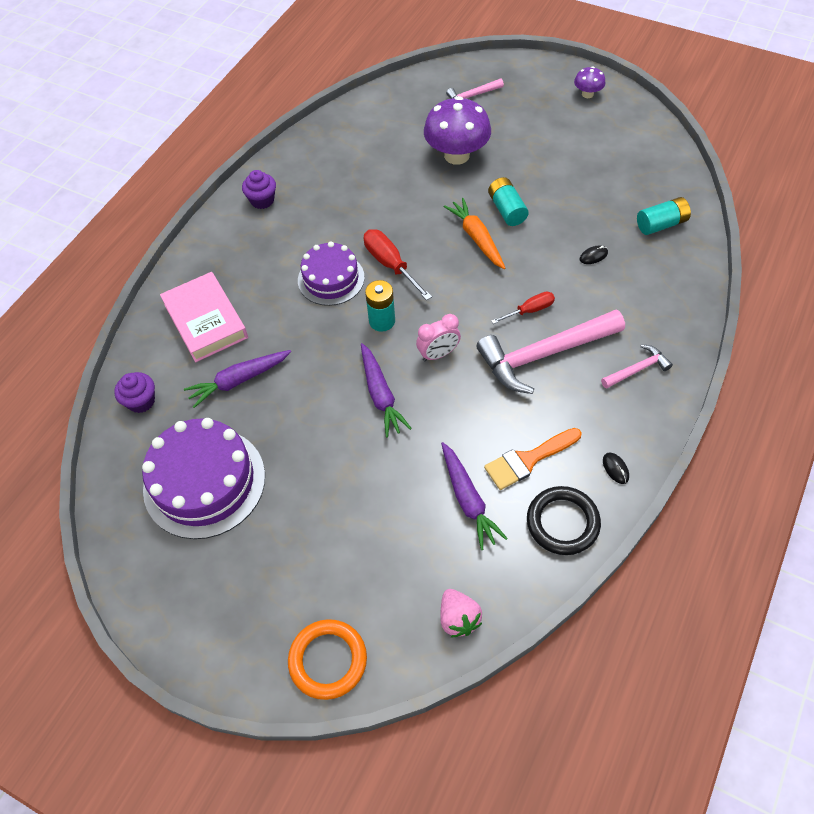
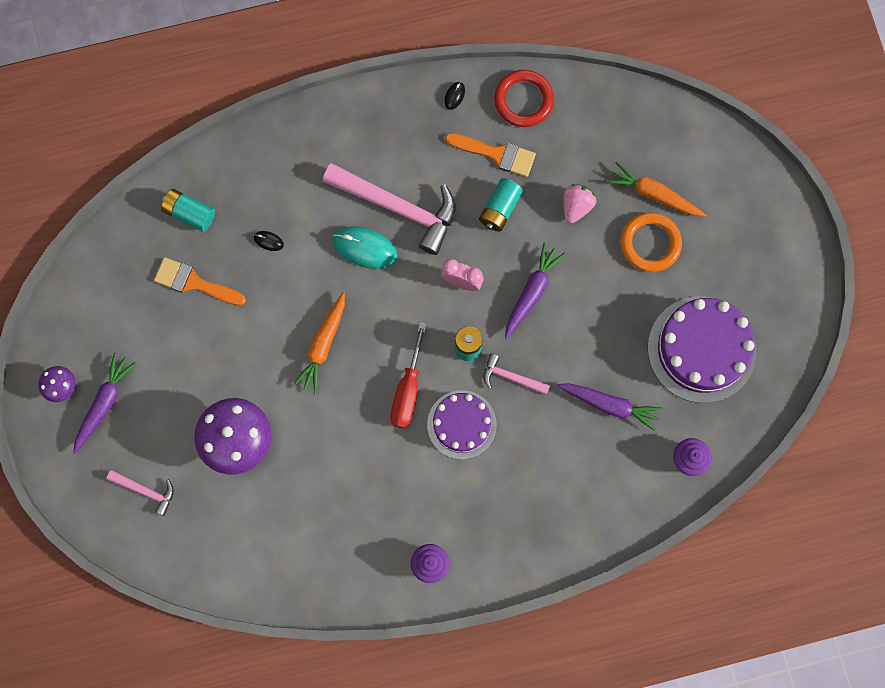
camera: 135 degrees left, 20 degrees up
pink book [160,272,248,362] -> none
orange ring [288,619,367,700] -> orange ring moved to [621,213,682,272]
pink strawberry [440,589,482,637] -> pink strawberry moved to [563,184,596,223]
purple carrot [441,442,508,550] -> purple carrot moved to [73,353,136,454]
turquoise battery [488,177,529,226] -> turquoise battery moved to [479,178,523,232]
red screwdriver [491,291,555,324] -> turquoise mouse [333,226,397,269]
black ring [527,486,601,555] -> red ring [494,70,554,127]
pink hammer [601,345,673,389] -> pink hammer moved to [483,353,550,395]
none -> orange brush [154,257,246,306]
none -> orange carrot [606,161,706,217]

